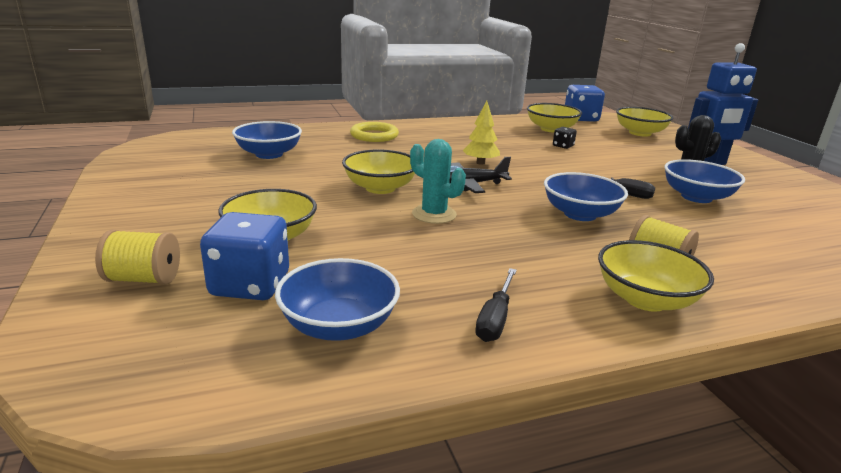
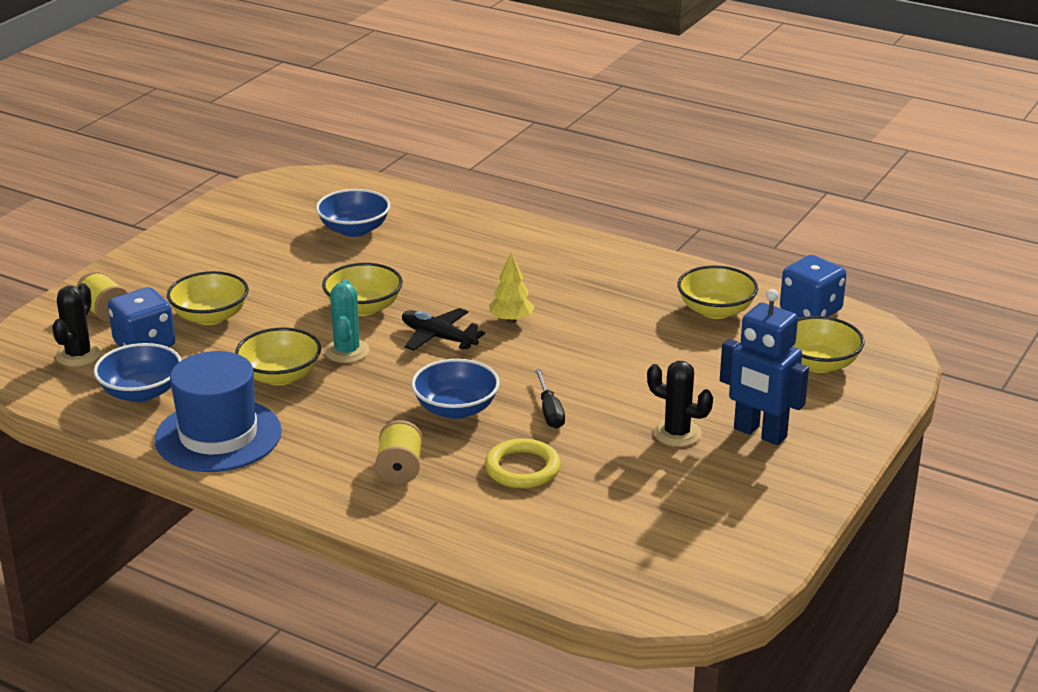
camera: 50 degrees right, 5 degrees up
yellow ring [350,122,399,142] -> yellow ring moved to [485,439,561,489]
black screwdriver [475,268,517,342] -> blue hat [155,351,282,472]
black dice [553,127,577,149] -> none
yellow bowl [598,240,714,312] -> yellow bowl moved to [235,328,321,386]
blue bowl [664,159,745,203] -> none
none -> black cactus [52,283,102,367]

